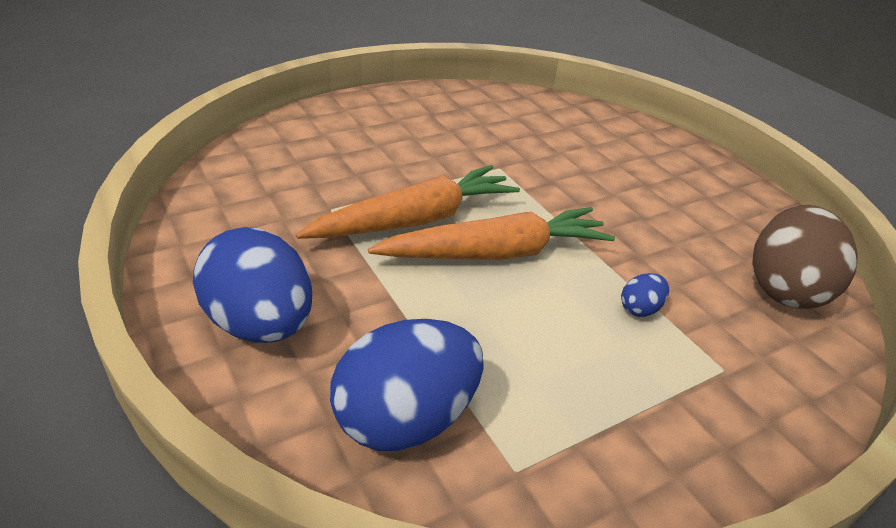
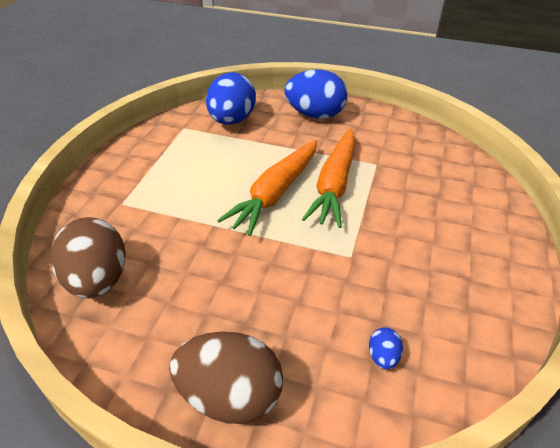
camera: 140 degrees right, 5 degrees up
blue egg [621,273,669,317] -> blue egg moved to [369,327,403,370]
none -> brown egg [169,331,283,424]

